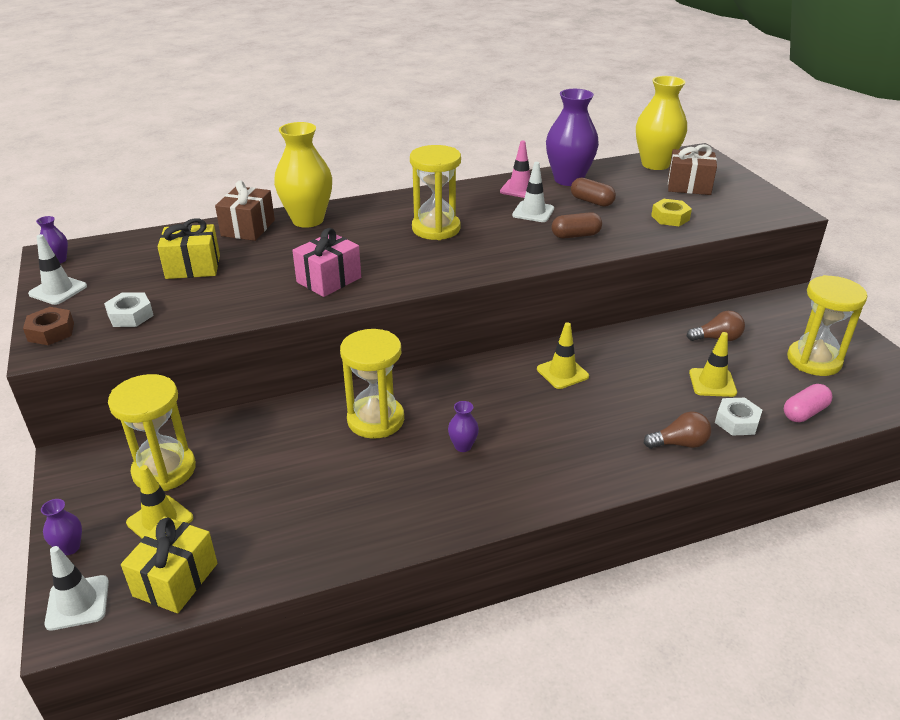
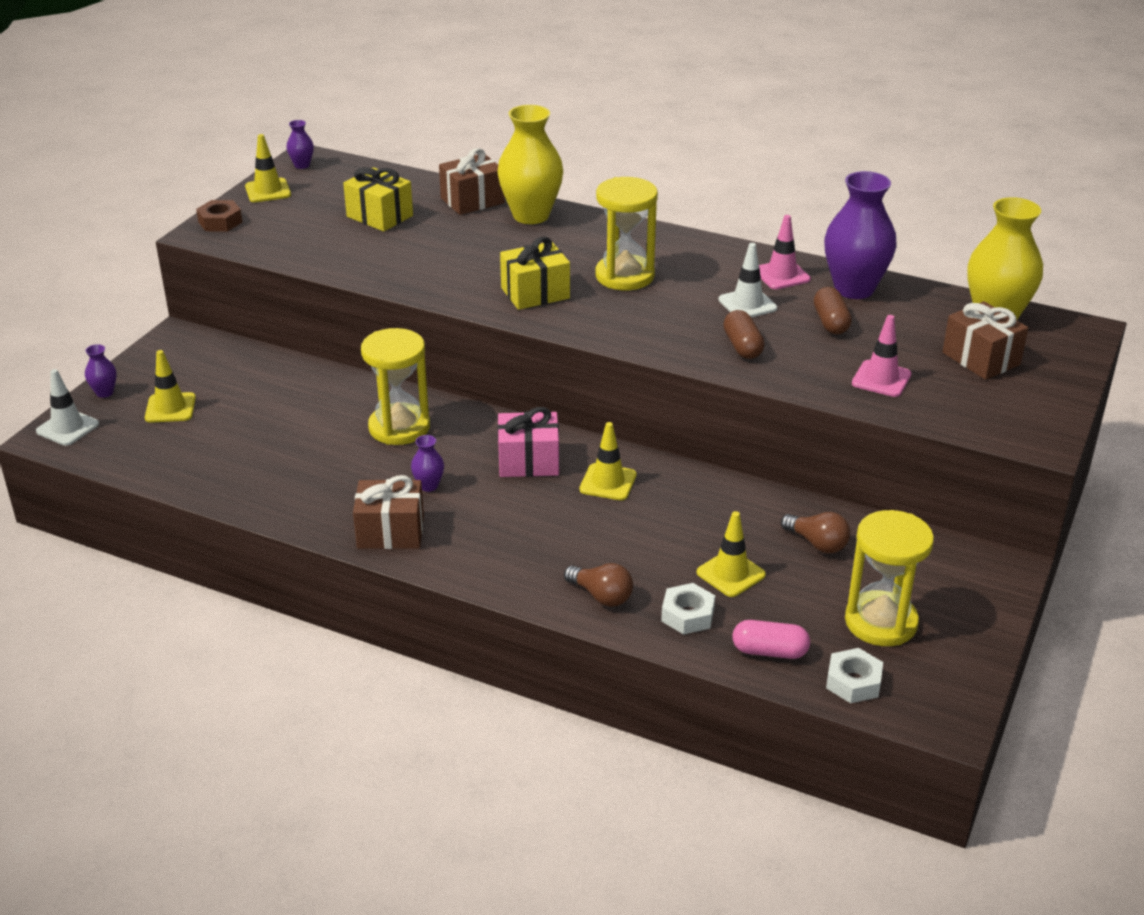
camera: 45 degrees right, 0 degrees up
white traffic cone [28,234,87,305] -> yellow traffic cone [245,134,291,202]
white nut [104,292,154,327] -> white nut moved to [826,648,883,703]
yellow hourglass [108,374,196,491] -> none
yellow gift [121,516,217,613] -> yellow gift moved to [500,237,570,310]
pink gift [292,228,361,297] -> pink gift moved to [497,407,559,477]
brown capsule [551,212,602,238] -> brown capsule turned 45 degrees clockwise [723,310,765,359]
yellow nut [651,199,692,226] -> pink traffic cone [852,315,911,397]
none -> brown gift [353,475,424,549]

